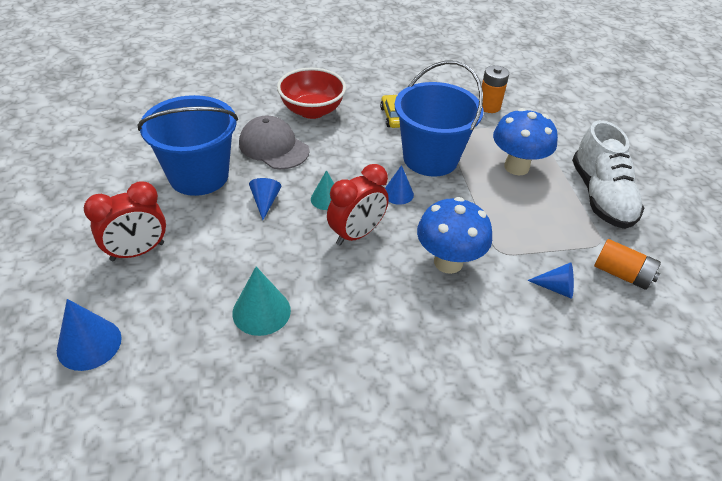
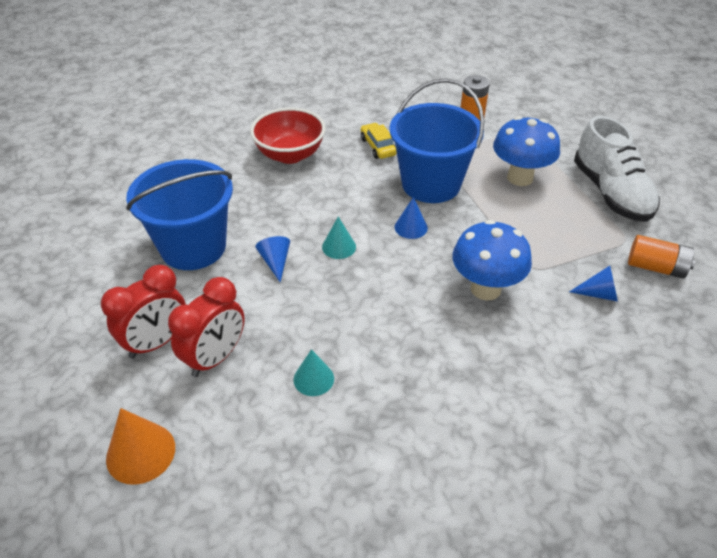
camera: 10 degrees left, 0 degrees up
blue cone [57,299,122,371] -> orange cone [106,408,175,485]
turquoise cone [232,267,291,336] -> turquoise cone [293,349,334,396], size x0.65
grey cap [239,115,309,169] -> none
red clock [327,164,389,246] -> red clock moved to [168,277,245,377]

